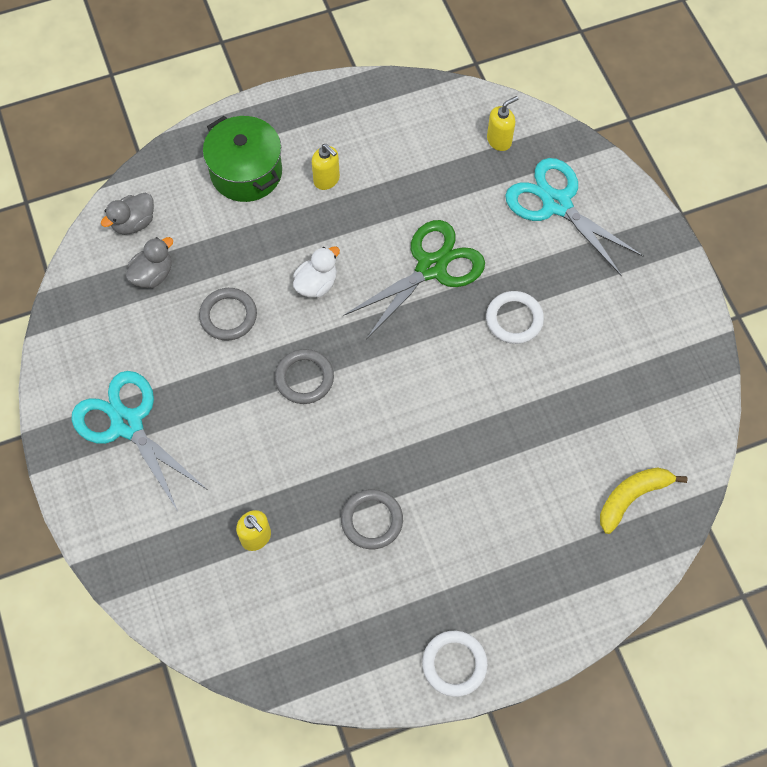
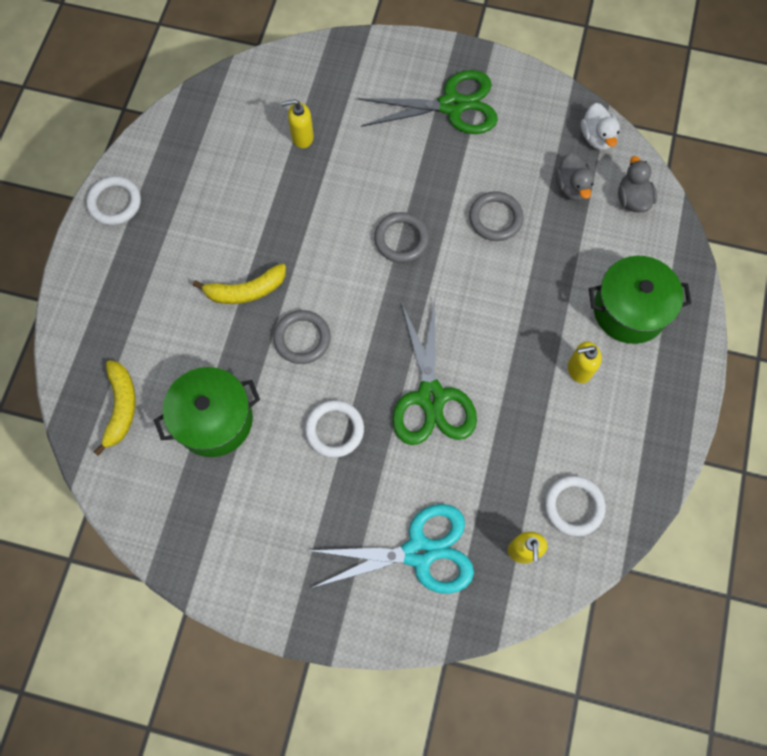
camera: 125 degrees right, 5 degrees up
turquoise scissors [71,371,208,511] -> green scissors [358,70,498,134]
white duck [293,246,340,298] -> white duck moved to [581,103,620,150]
grey ring [341,489,403,549] -> grey ring moved to [273,310,331,364]
none -> green pot [154,367,260,457]
none -> yellow banana [193,263,286,304]
none -> white ring [544,475,606,536]

